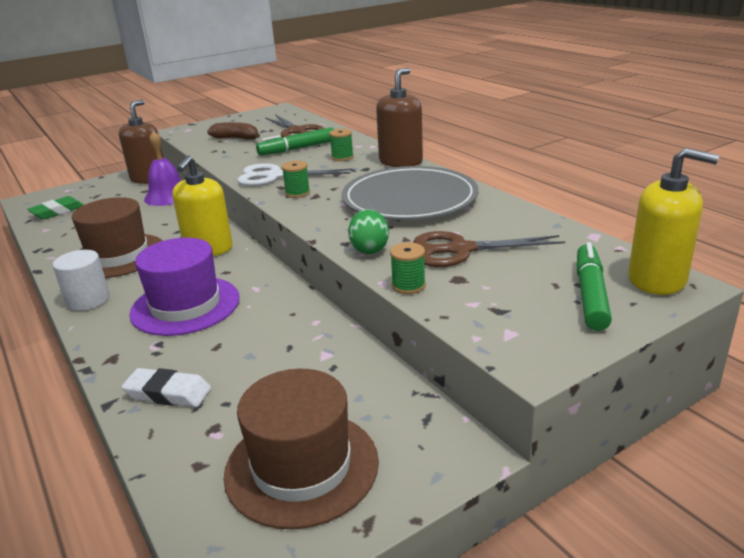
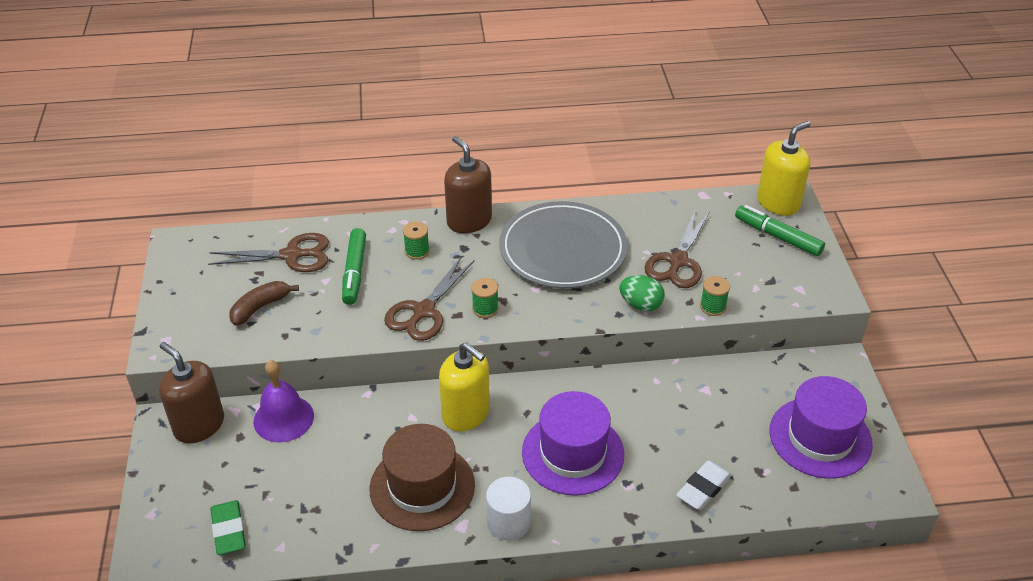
camera: 65 degrees left, 15 degrees up
brown hat [224,369,379,529] -> purple hat [770,376,873,479]
white scissors [237,163,352,186] -> brown scissors [384,256,475,341]

